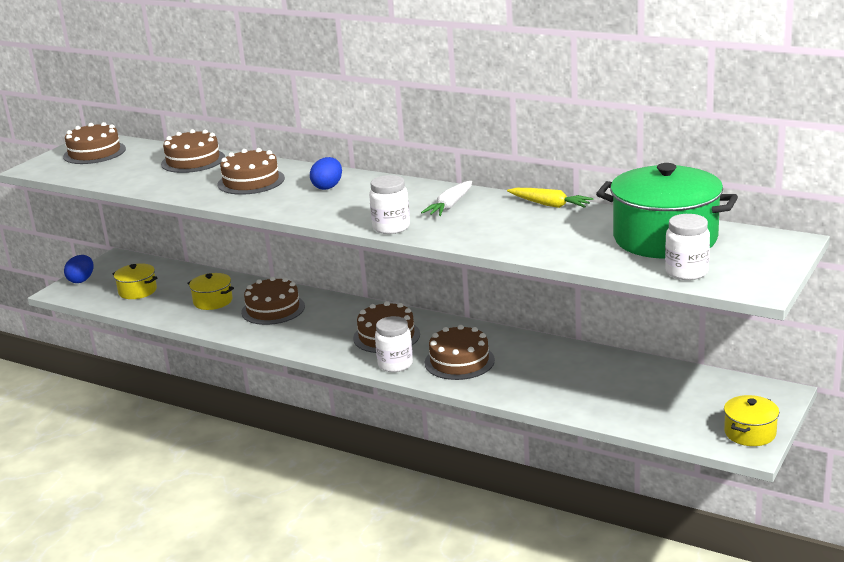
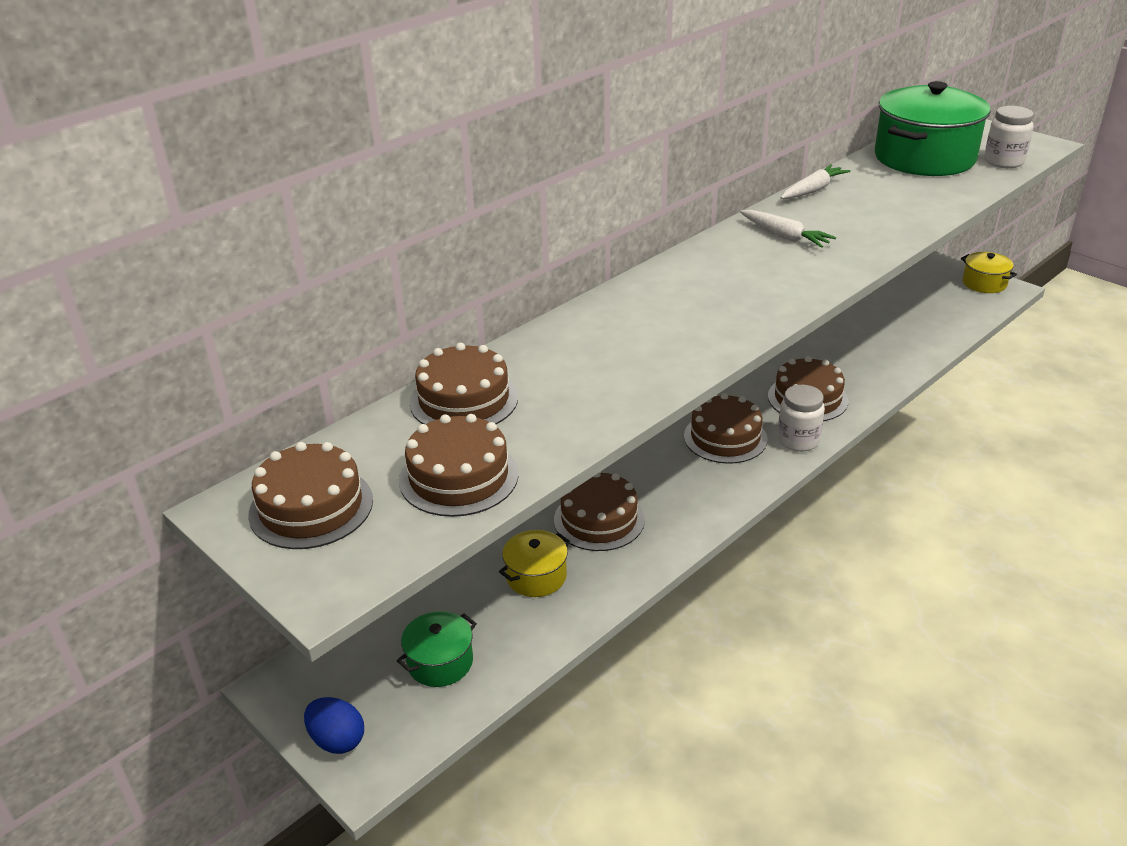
camera: 75 degrees left, 10 degrees up
yellow pot [112,263,158,299] -> green pot [397,611,477,687]
brown cake [218,148,285,195] -> brown cake moved to [399,414,518,517]
blue egg [310,157,342,190] -> none
white jar [369,175,410,234] -> none
yellow carrot [507,188,594,208] -> white carrot [781,164,850,199]

